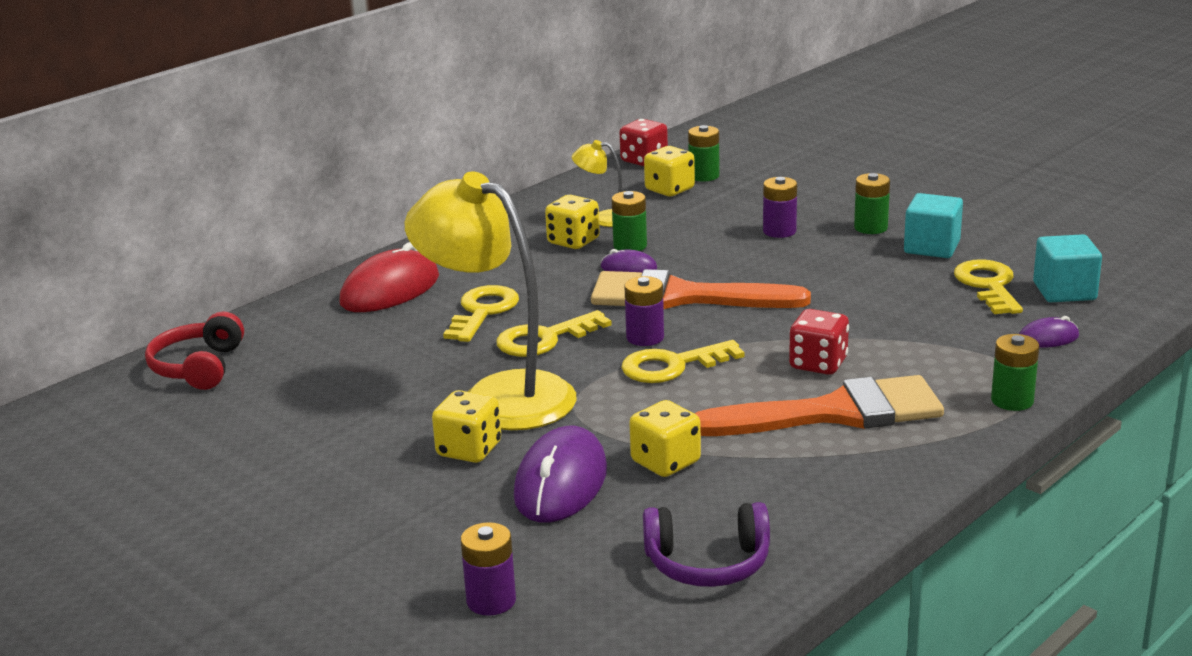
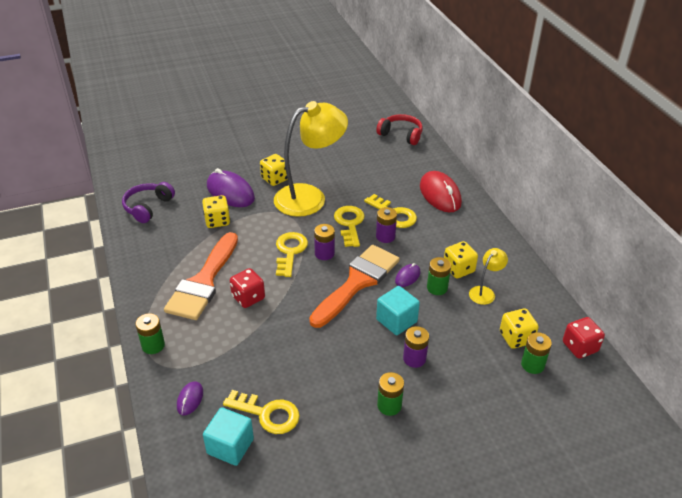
camera: 115 degrees right, 15 degrees up
purple battery [461,522,516,616] -> purple battery moved to [376,207,397,243]
turquoise cube [904,193,963,258] -> turquoise cube moved to [376,286,420,335]

